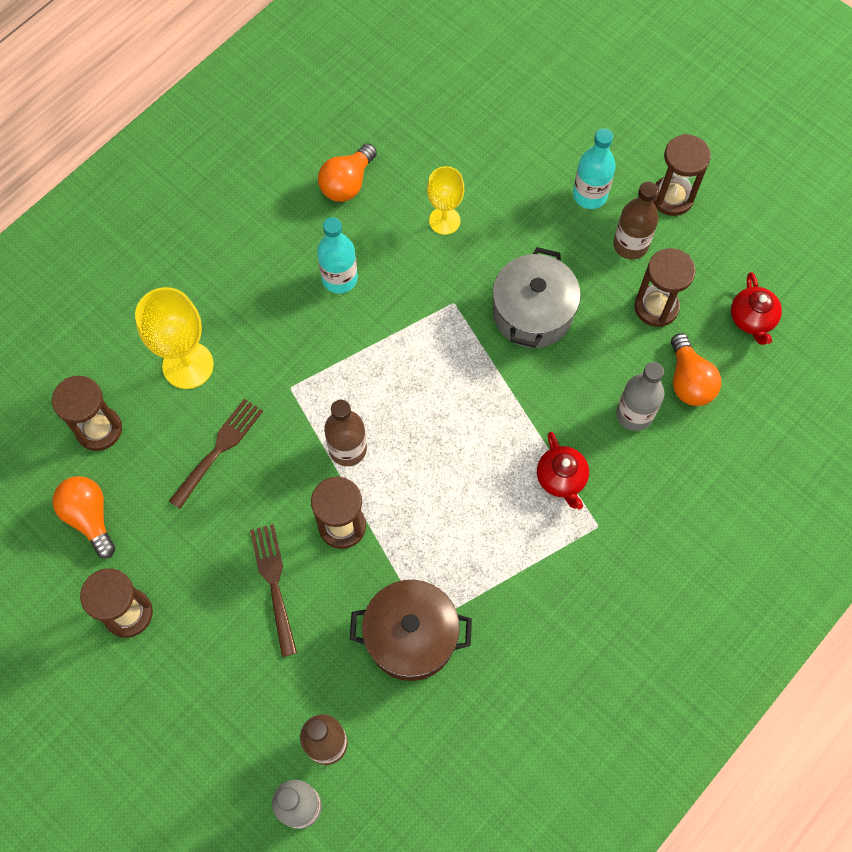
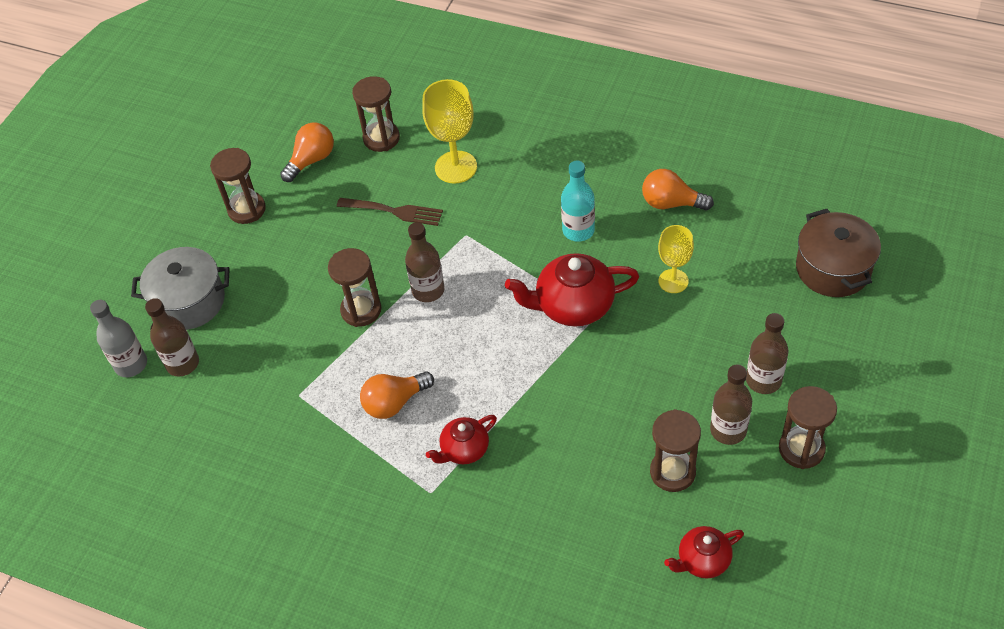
camera: 75 degrees right, 15 degrees down
brown fork [250,524,297,657] -> none
brown pot [350,580,472,681] -> brown pot moved to [796,209,881,297]
grey pot [492,247,581,348] -> grey pot moved to [131,247,230,330]
turquoise bottle [573,128,616,209] -> brown bottle [746,313,788,394]
grey bottle [616,362,664,431] -> none
orange light bulb [671,333,721,406] -> orange light bulb moved to [360,371,434,419]
none -> red teapot [505,253,639,327]

